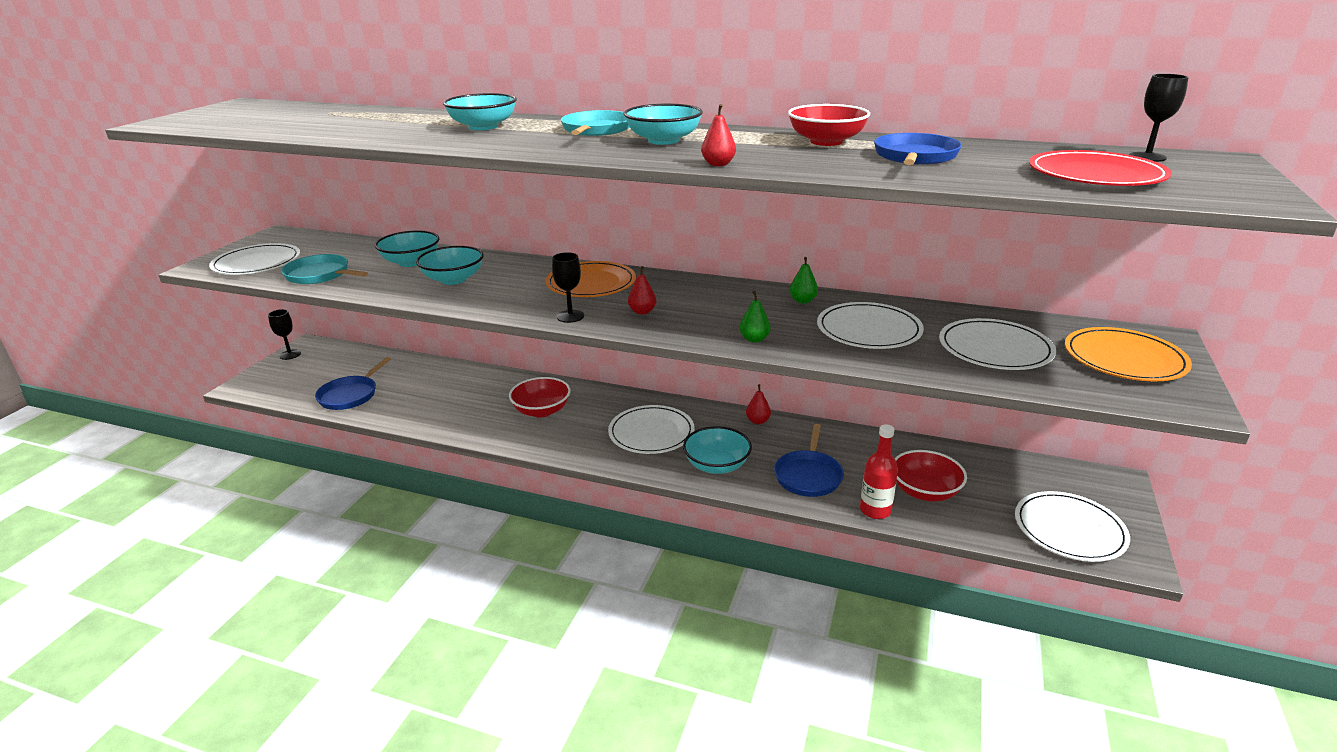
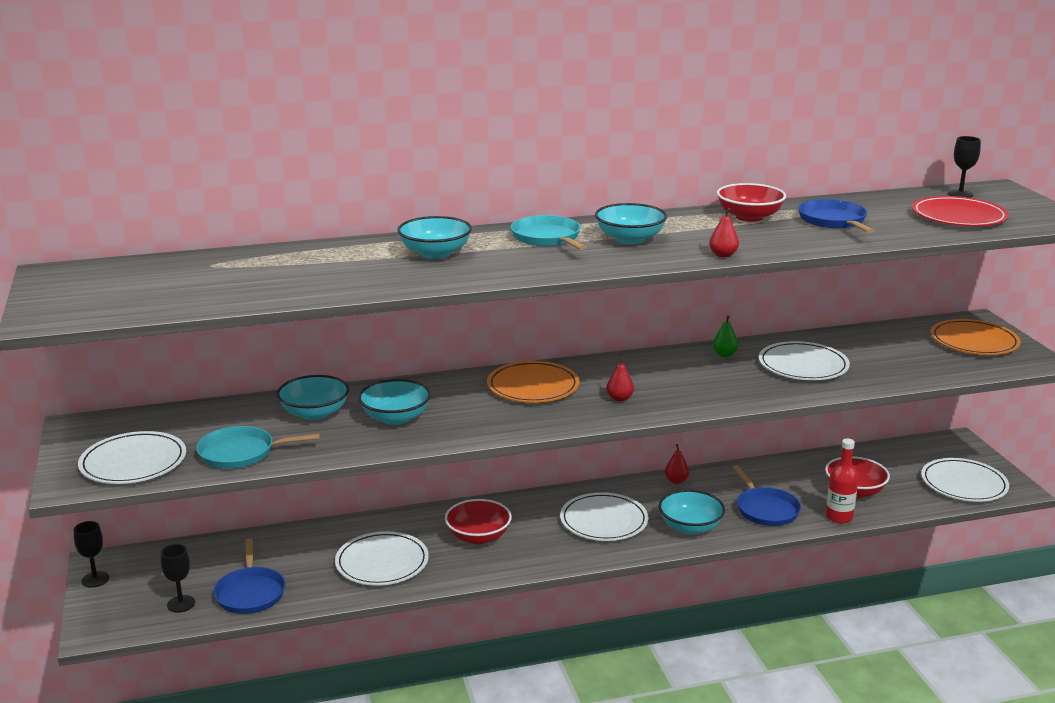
camera: 35 degrees left, 5 degrees down
black goblet [552,252,584,323] -> black goblet moved to [161,544,195,613]
green pear [740,291,771,343] -> none
white plate [939,318,1056,370] -> white plate moved to [335,531,429,586]

